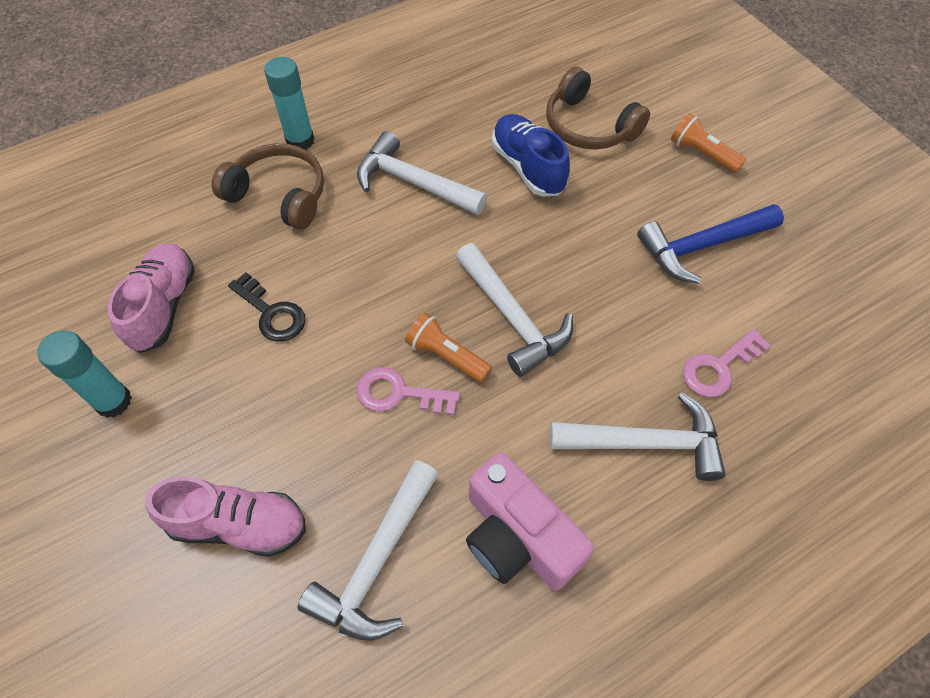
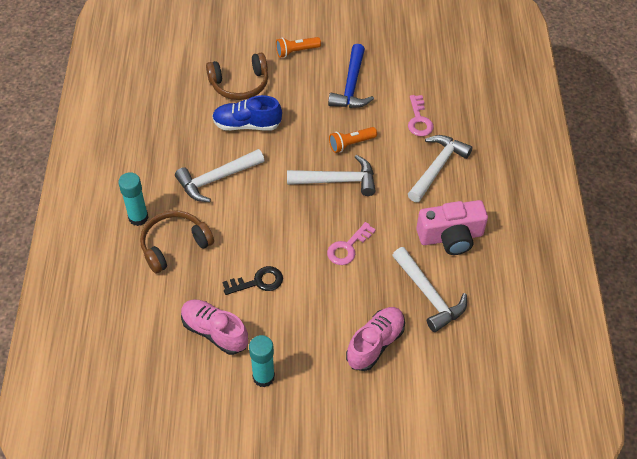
camera: 60 degrees left, 5 degrees down
orange flashlight [405,313,492,382] -> orange flashlight moved to [329,127,377,153]

